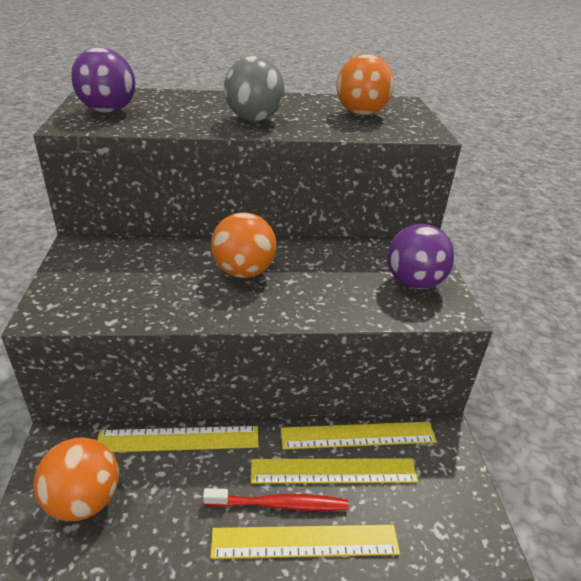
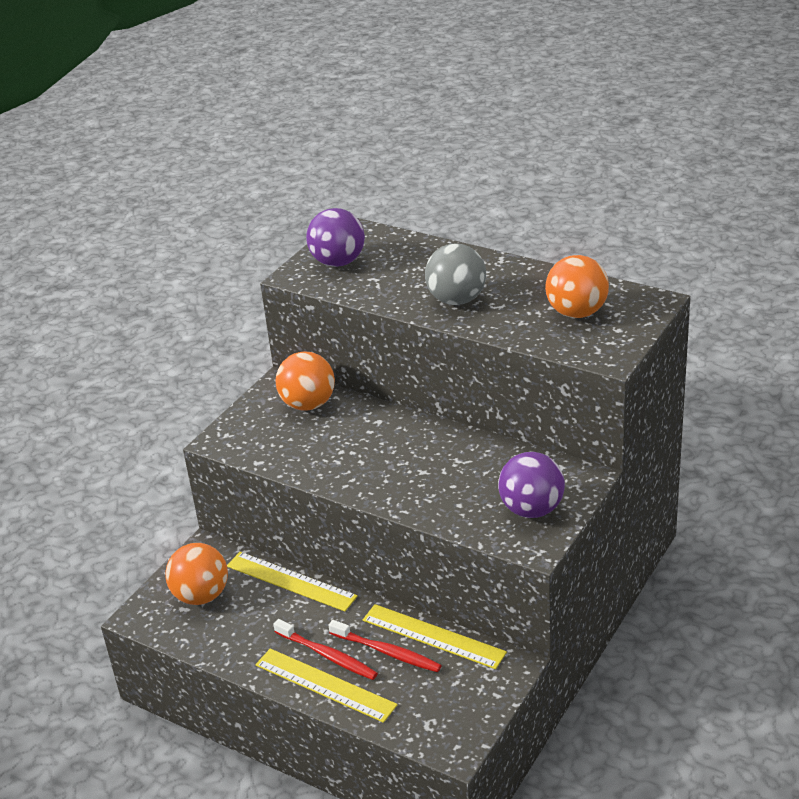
camera: 40 degrees right, 0 degrees up
orange ball [211,213,276,278] -> orange ball moved to [275,352,335,410]
yellow ruler [251,458,418,484] -> red toothbrush [329,620,442,672]

